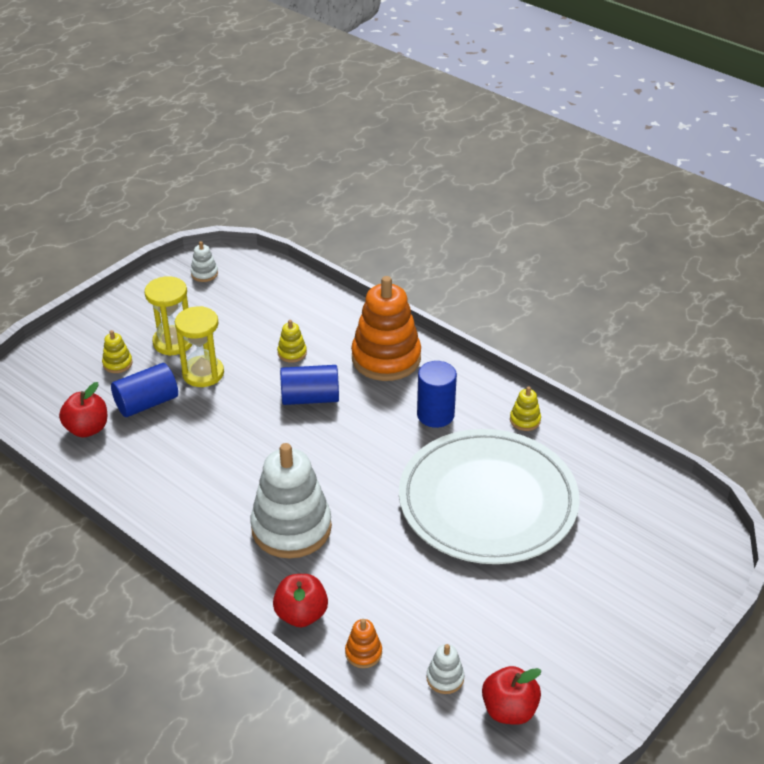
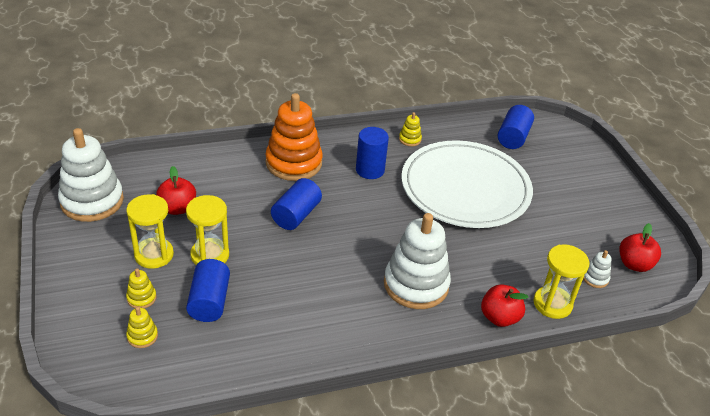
camera: 60 degrees left, 0 degrees up
red apple [59,382,107,437] -> red apple moved to [156,166,196,215]
white stacking toy [191,241,218,282] -> white stacking toy [58,128,124,222], size x2.38
yellow stacking toy [277,320,307,363] -> yellow stacking toy moved to [126,307,158,348]
orange stacking toy [345,619,382,668] -> yellow hourglass [534,244,589,319]
none -> blue cylinder [498,105,534,149]

